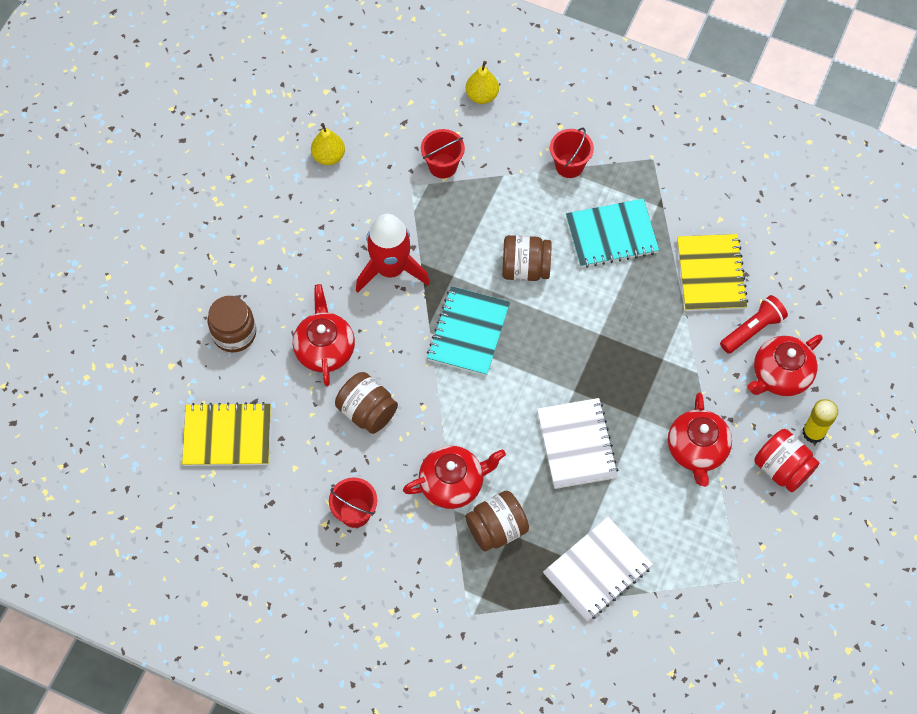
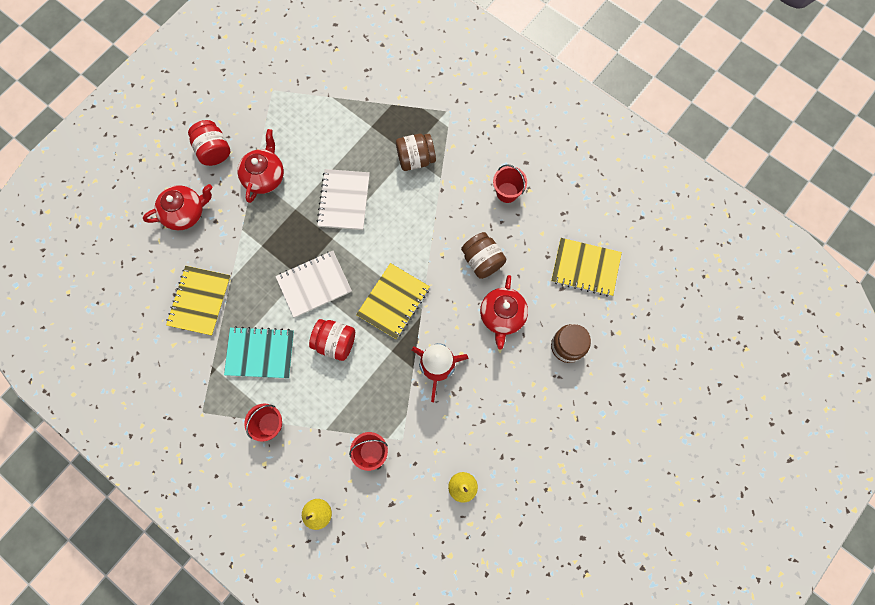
camera: 165 degrees left, 10 degrees up
red teapot [403,446,506,509] -> none
turquoise notebook [427,286,510,376] -> yellow notebook [356,263,430,339]
brown jar [502,235,552,281] -> red jar [309,319,355,361]
white notebook [543,517,653,622] -> white notebook moved to [275,251,352,318]
red flashlight [720,295,788,354] -> none
yellow glue stick [802,399,838,443] -> none

